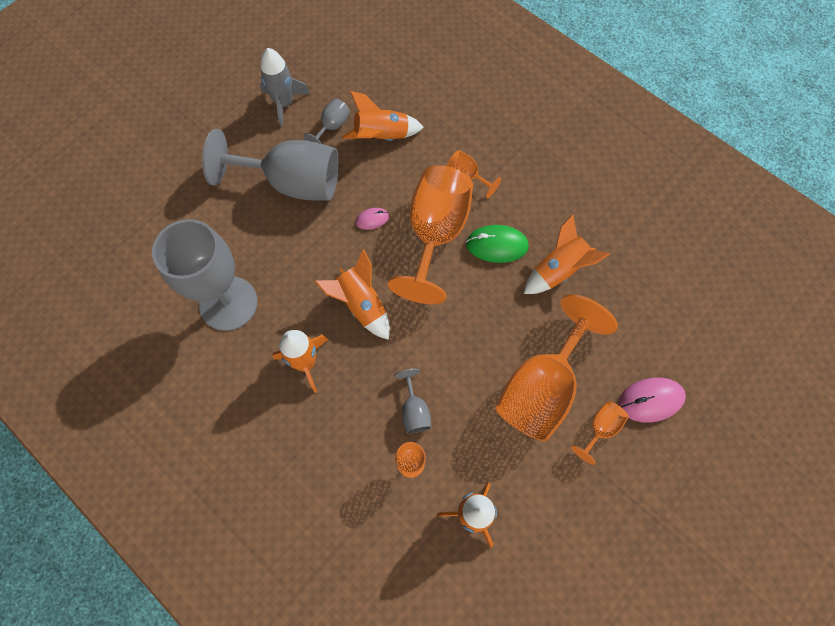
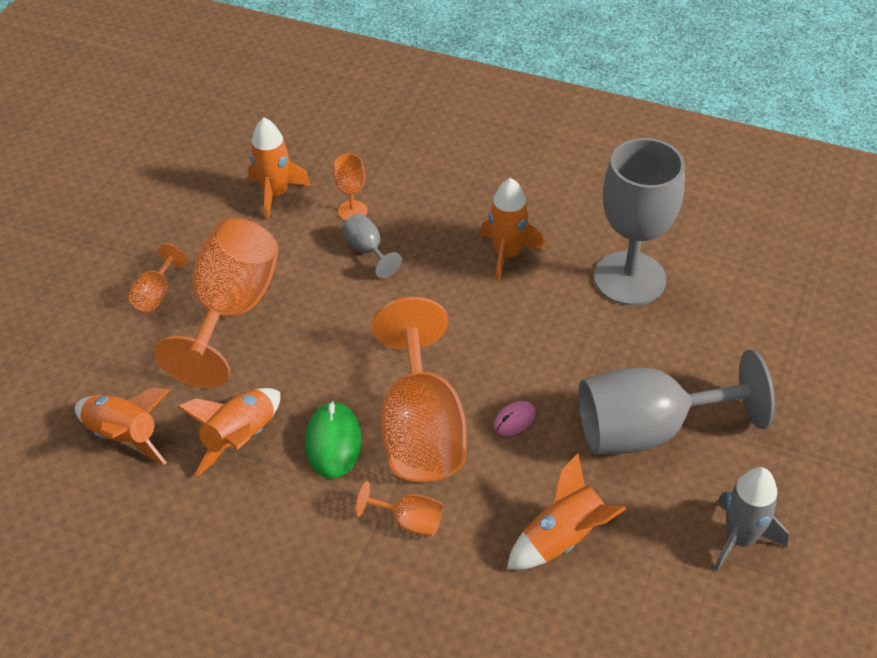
camera: 160 degrees right, 20 degrees down
grey goblet [303,98,350,144] -> none
orange rocket [315,249,390,340] -> orange rocket moved to [75,387,170,465]
green mouse [466,225,529,263] -> green mouse turned 75 degrees counterclockwise [305,401,362,479]
pink mouse [619,378,686,423] -> none

